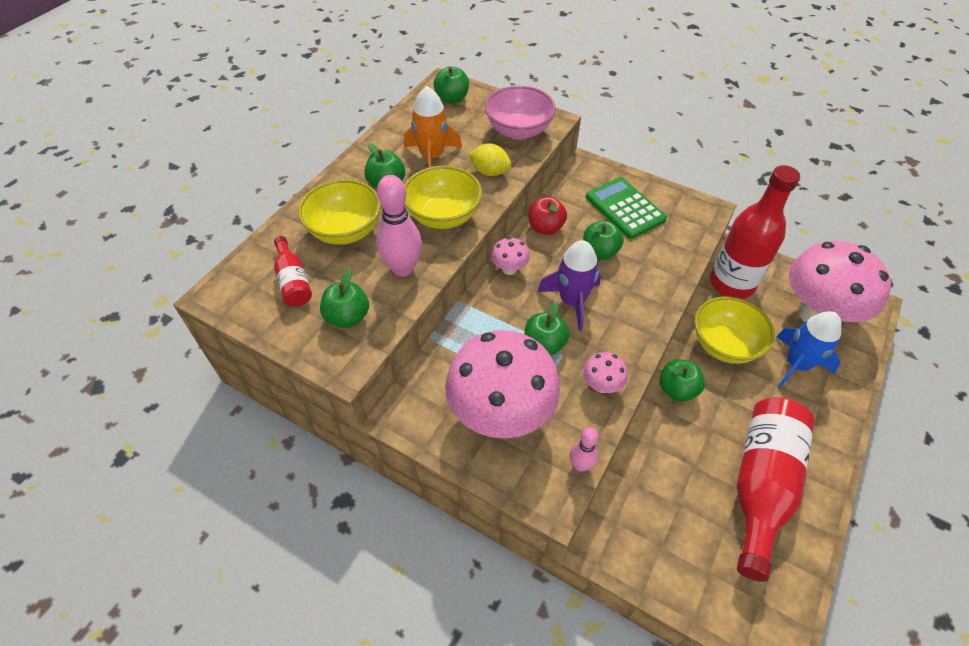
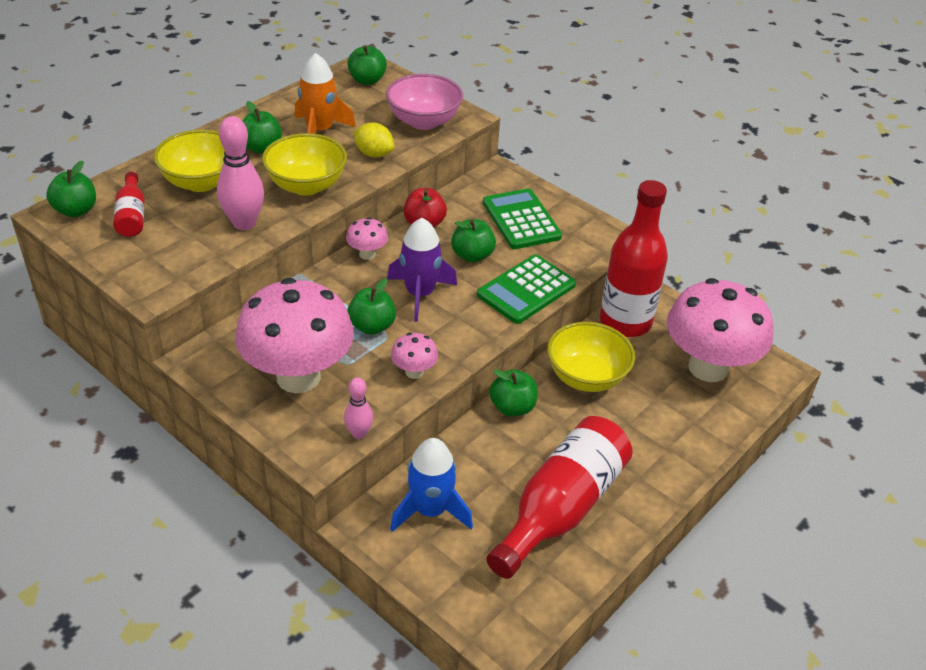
camera: 10 degrees right, 10 degrees down
green apple [320,270,369,328] -> green apple moved to [47,161,96,217]
blue rocket [776,311,842,388] -> blue rocket moved to [390,438,473,532]
none -> green calculator [477,255,576,324]

